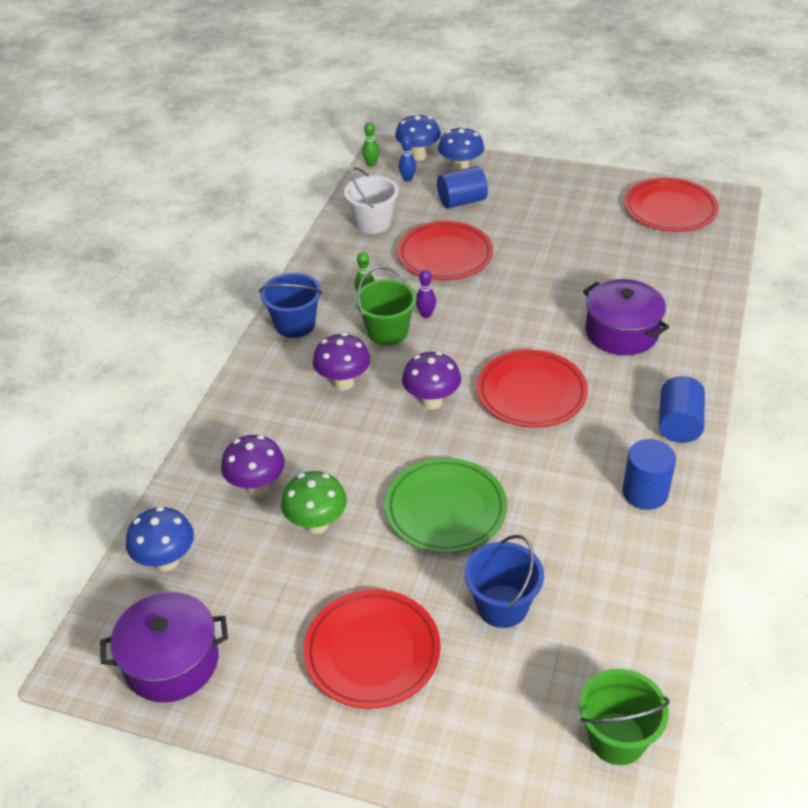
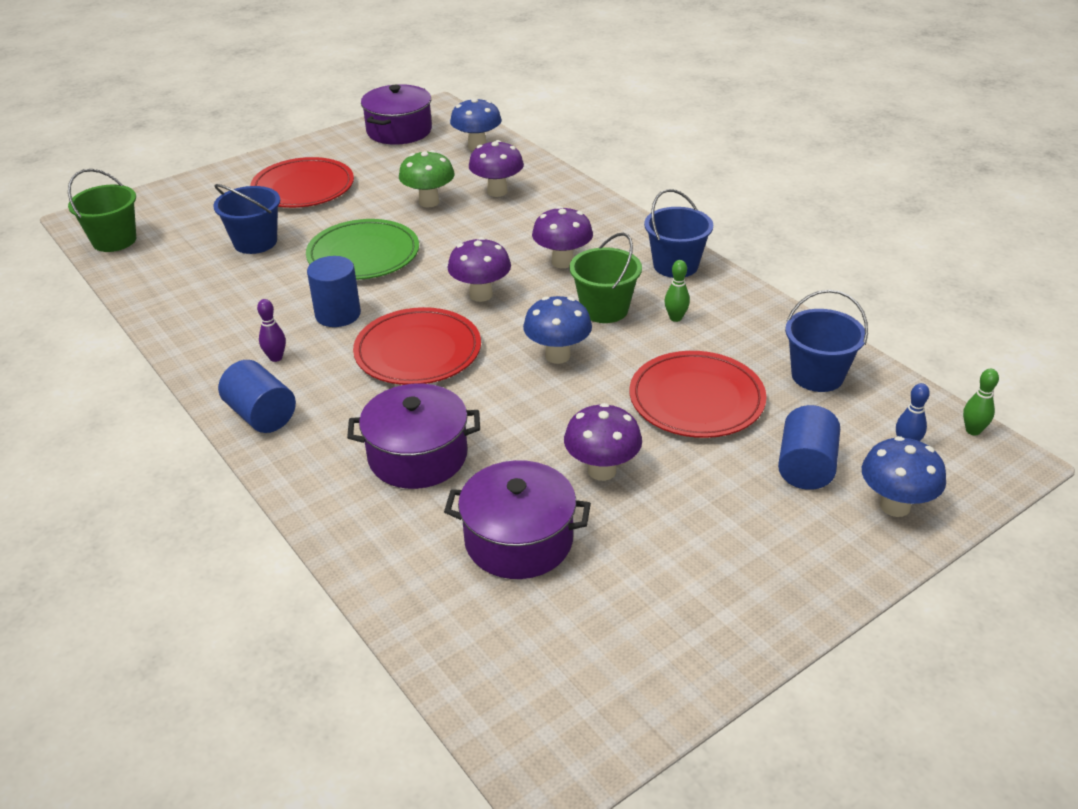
camera: 125 degrees right, 5 degrees down
white bucket [344,167,399,234] -> blue bucket [785,290,868,392]
blue mushroom [395,114,441,161] -> blue mushroom moved to [523,296,592,364]
purple bowling pin [416,269,436,318] -> purple bowling pin moved to [257,299,286,362]
blue cylinder [622,439,676,510] -> blue cylinder moved to [307,256,361,327]
red plate [625,178,719,232] -> none
none -> purple pot [444,460,591,579]
none -> purple mushroom [564,403,642,481]

